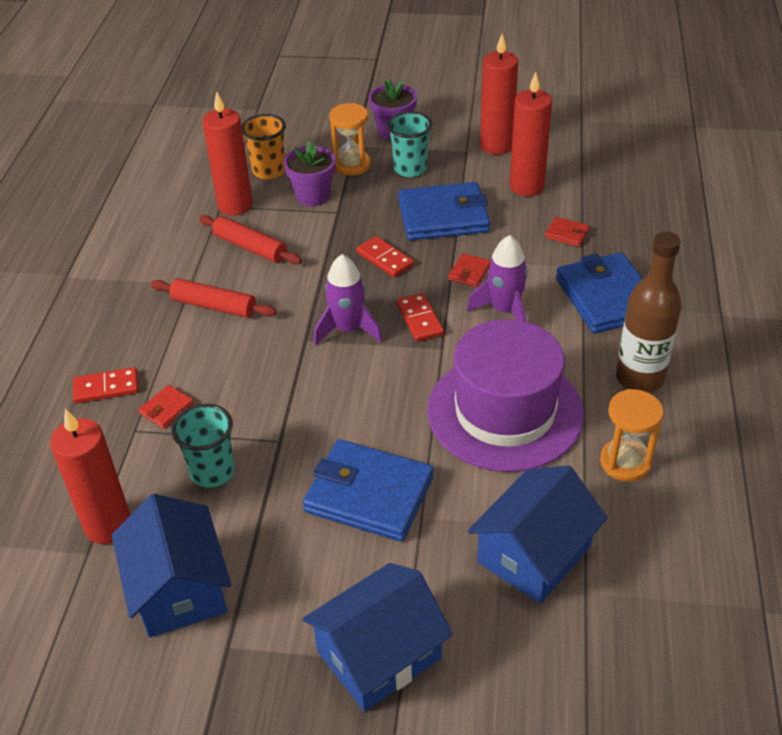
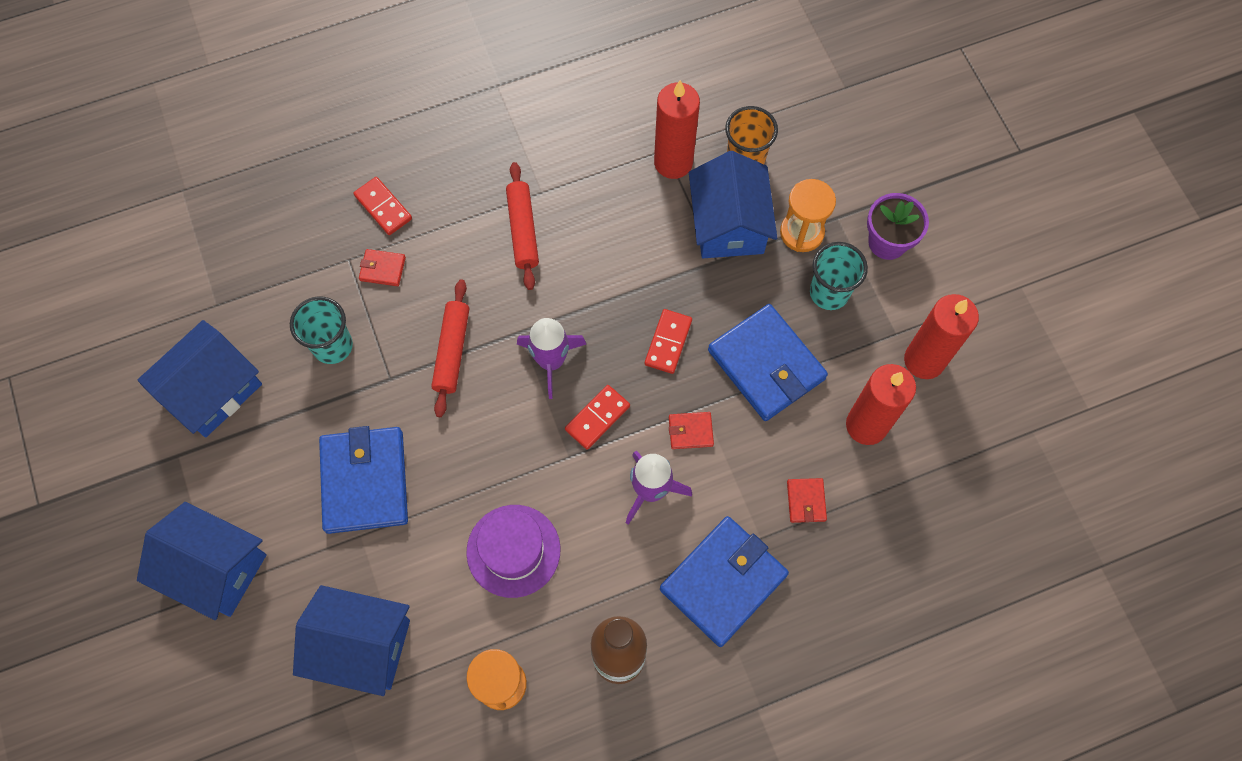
camera: 60 degrees right, 25 degrees up
red candle [50,408,130,544] -> none
red rolling pin [199,215,302,265] -> red rolling pin moved to [431,279,469,417]
purple flower pot [284,141,336,206] -> blue house [689,151,777,258]
purple hat [427,319,584,472] -> purple hat [466,505,561,598], size x0.60

